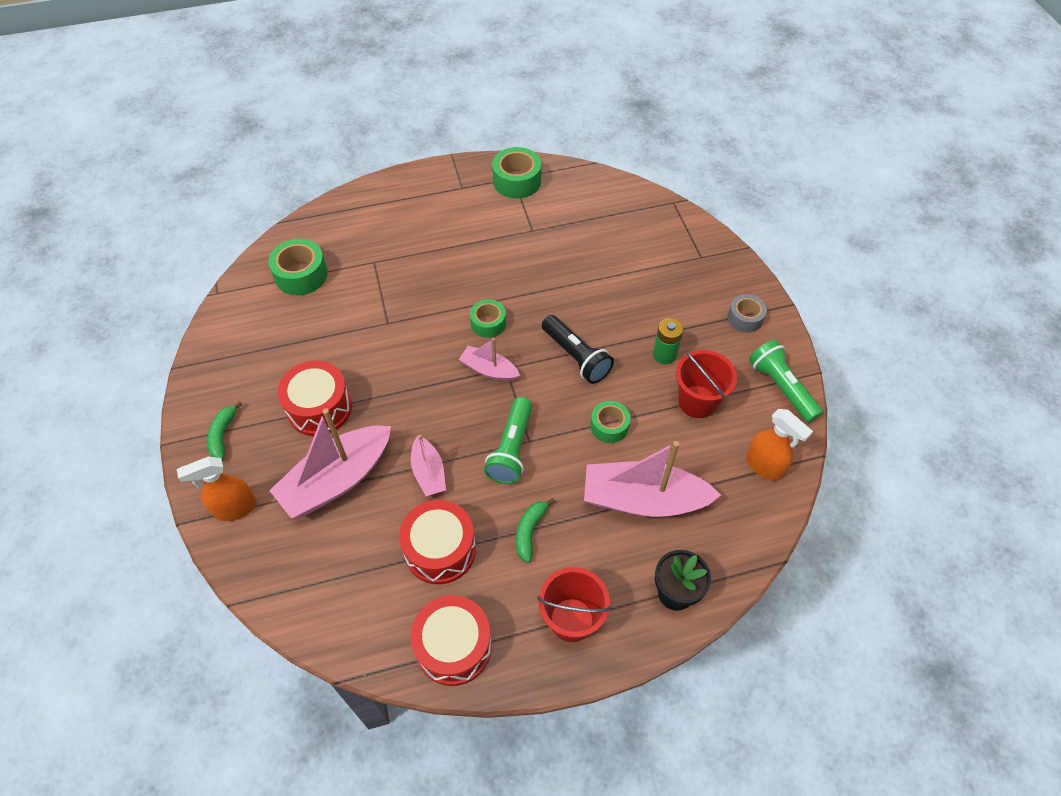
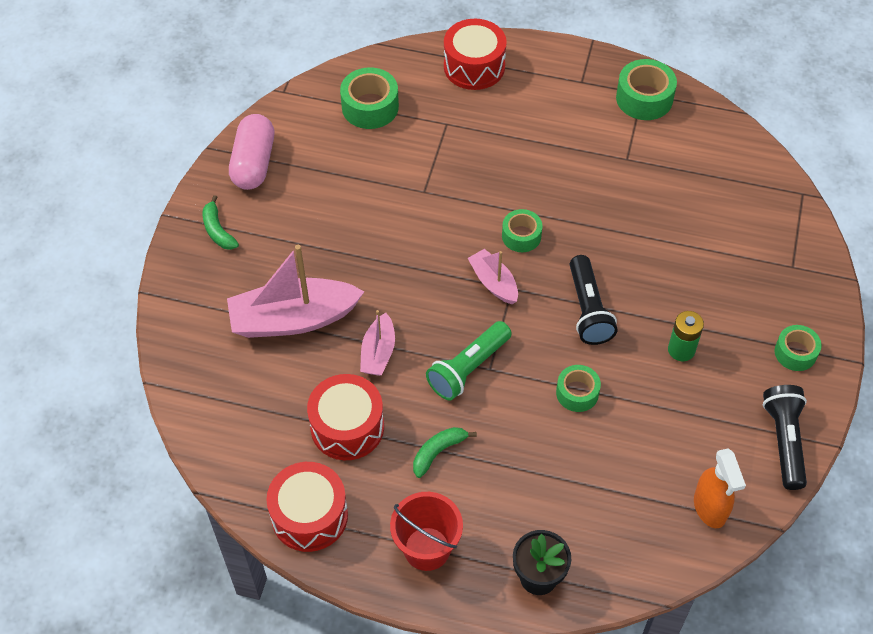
camera: 30 degrees right, 0 degrees up
orange spray bottle [177,456,256,521] -> none
green banana [207,402,243,461] -> green banana turned 60 degrees counterclockwise [202,195,239,250]
red drum [278,361,352,436] -> red drum moved to [444,19,507,90]
pink boat [584,441,721,517] -> none
red bucket [676,350,737,418] -> none
grey tape [728,294,767,333] -> green tape [775,325,822,371]
green flashlight [749,340,823,423] -> black flashlight [763,385,807,490]
none -> pink capsule [229,114,274,190]

